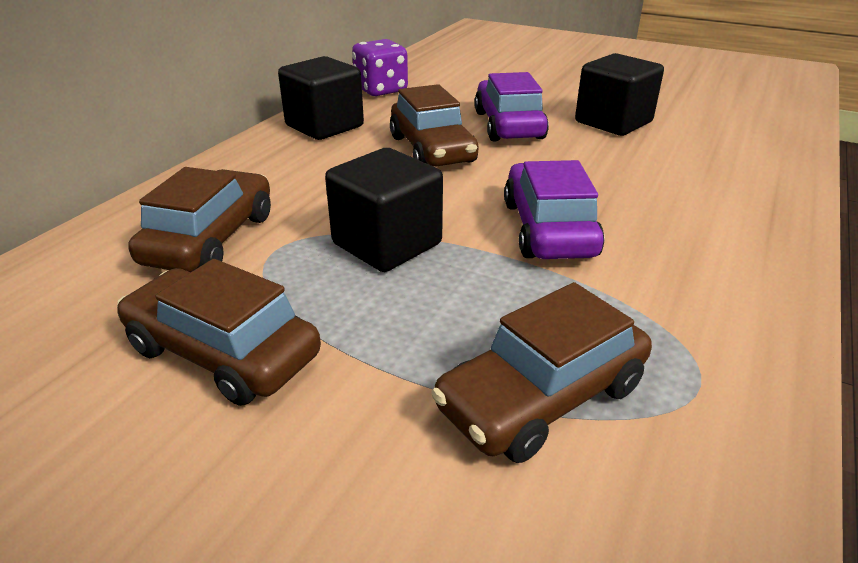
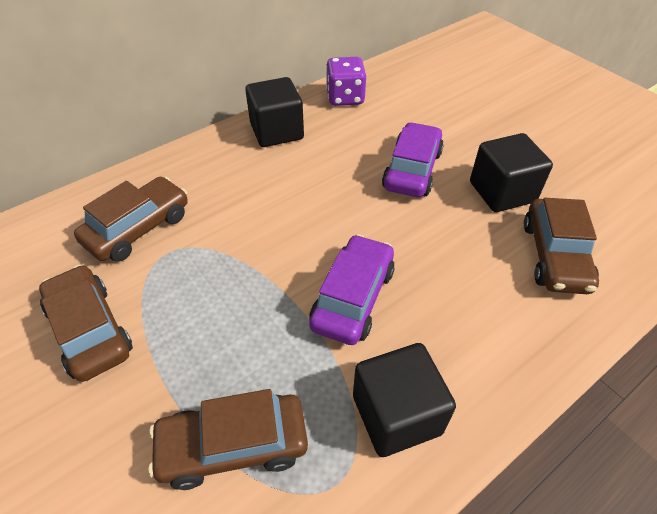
camera: 25 degrees right, 15 degrees up
black cube [325,148,443,272] -> black cube moved to [353,343,456,457]
brown car [390,84,479,166] -> brown car moved to [524,198,599,294]

